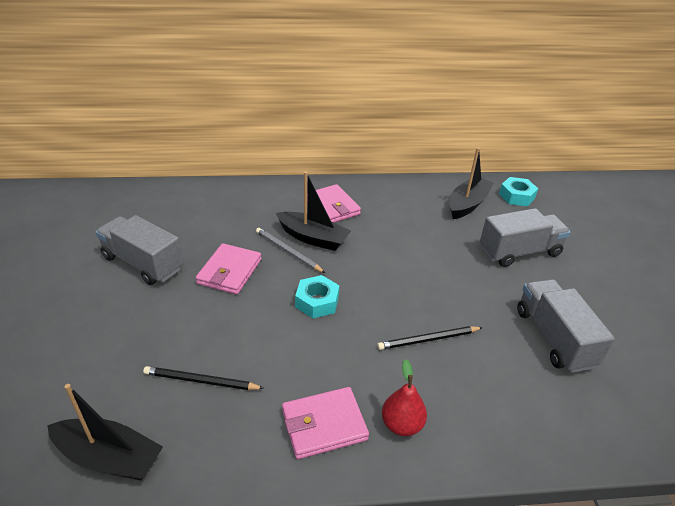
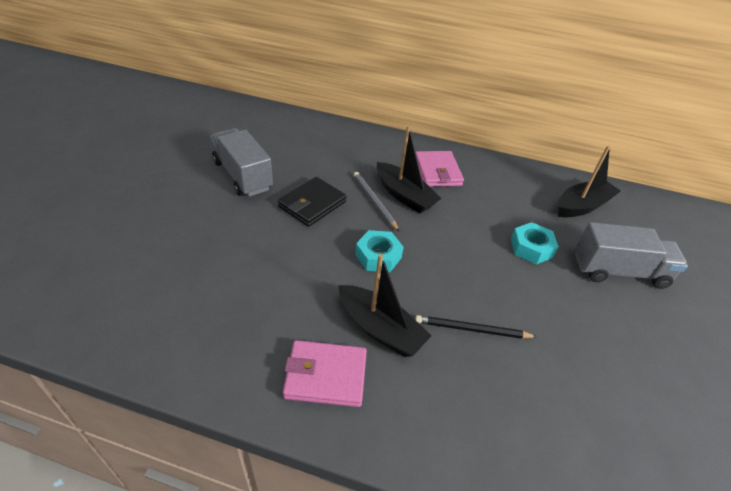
camera: 20 degrees right, 5 degrees up
black boat [47,384,163,481] -> black boat moved to [338,254,432,357]
black pencil [143,366,264,390] -> none
pink wallet [196,243,261,294] -> black wallet [278,177,347,227]
red pear [382,359,427,436] -> none
turquoise nut [499,177,538,206] -> turquoise nut moved to [511,222,559,265]
grey truck [517,279,615,373] -> none

